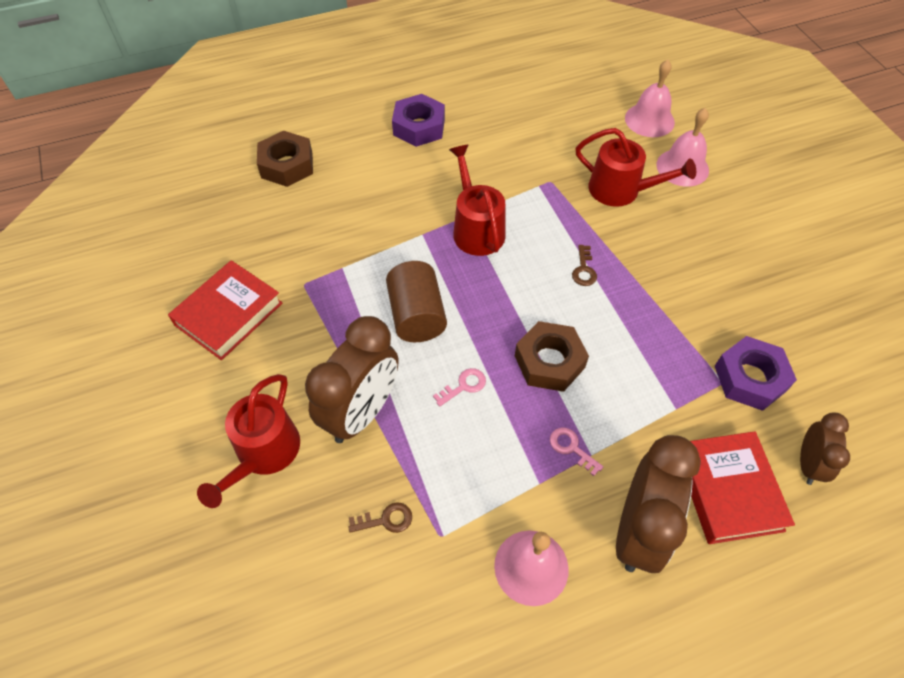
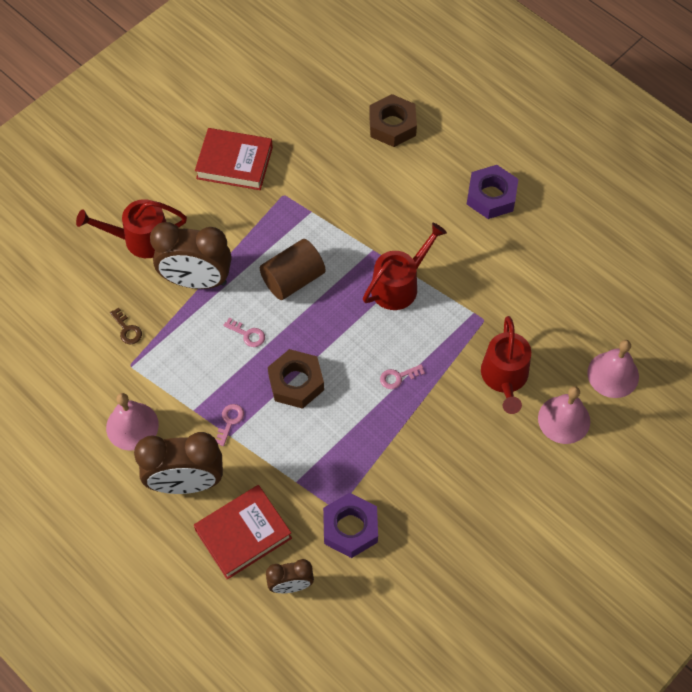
camera: 65 degrees right, 5 degrees up
brown key [572,245,597,286] -> pink key [380,364,425,389]

